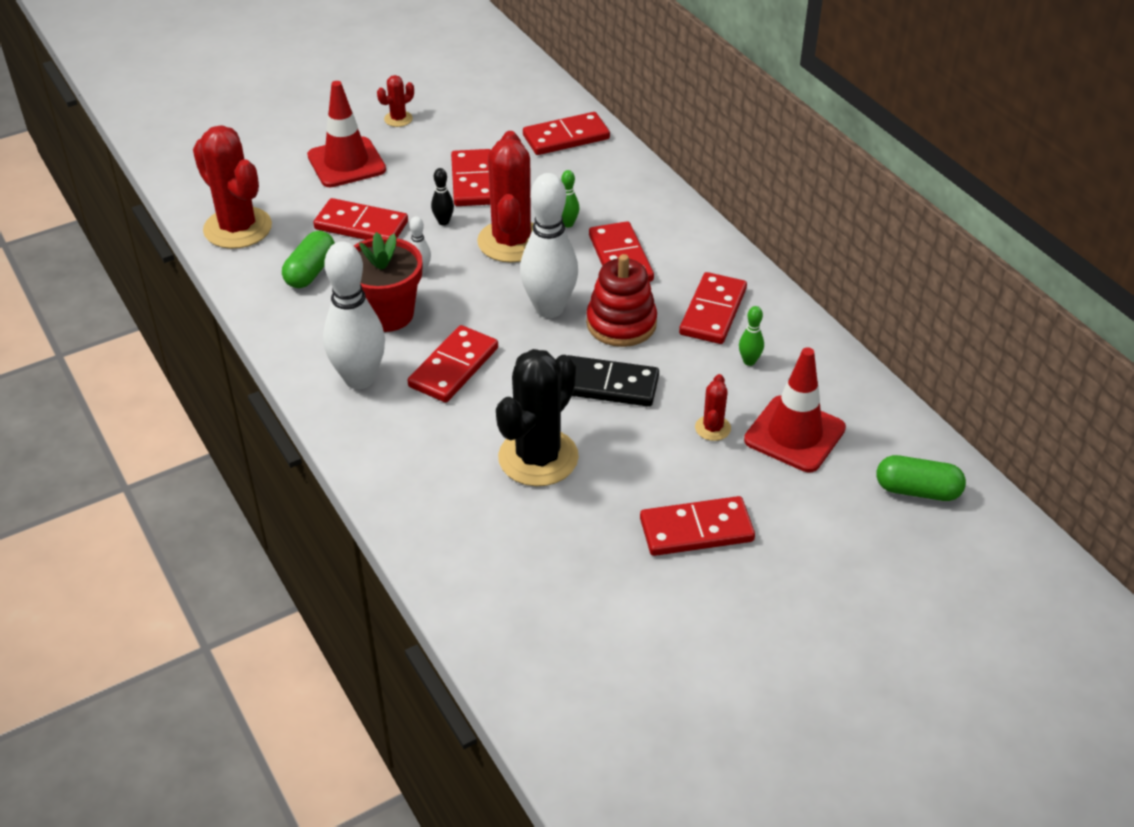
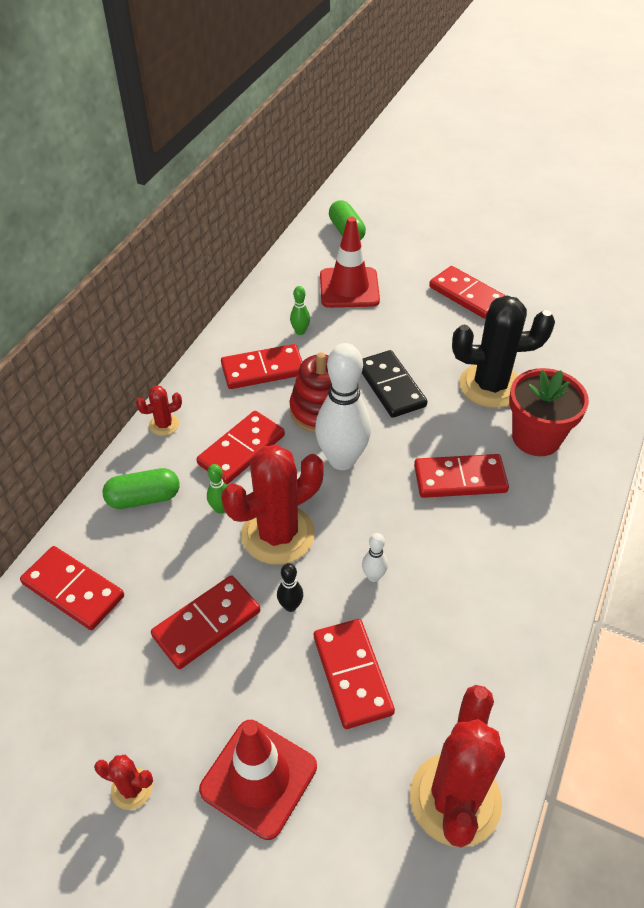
camera: 125 degrees left, 5 degrees up
green capsule [282,231,335,288] -> green capsule moved to [102,468,180,509]
white bowling pin [323,241,385,389] -> none
red flower pot [354,232,422,332] -> red flower pot moved to [509,368,589,456]
red cactus [695,374,731,441] -> red cactus moved to [136,386,182,436]

